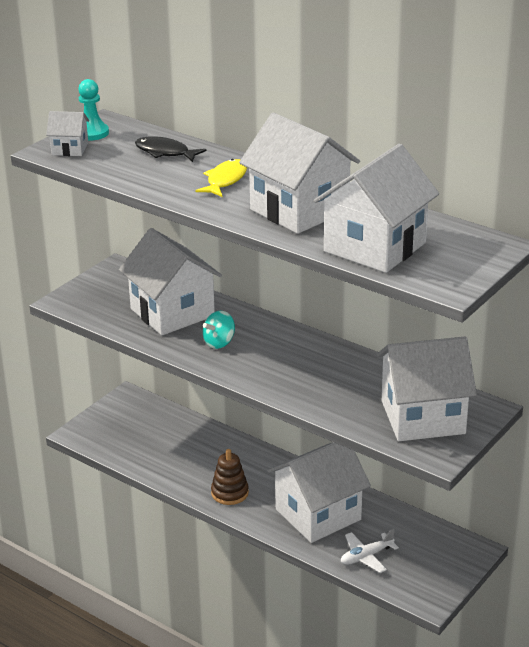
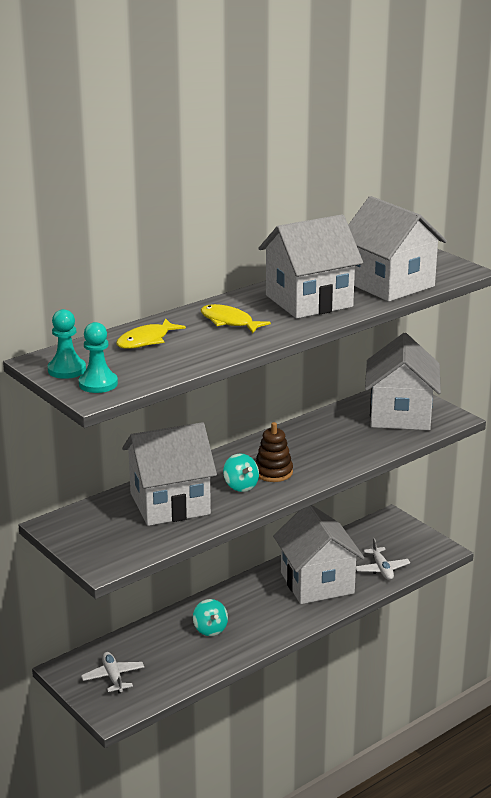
camera: 75 degrees left, 5 degrees down
white house [46,111,89,156] -> turquoise pawn [79,322,118,393]
black fish [135,136,207,162] -> yellow fish [116,318,186,349]
brown stacking toy [211,449,249,505] -> brown stacking toy moved to [255,422,293,482]
none -> white plane [81,652,144,693]
none -> turquoise spinning top [193,599,228,636]

